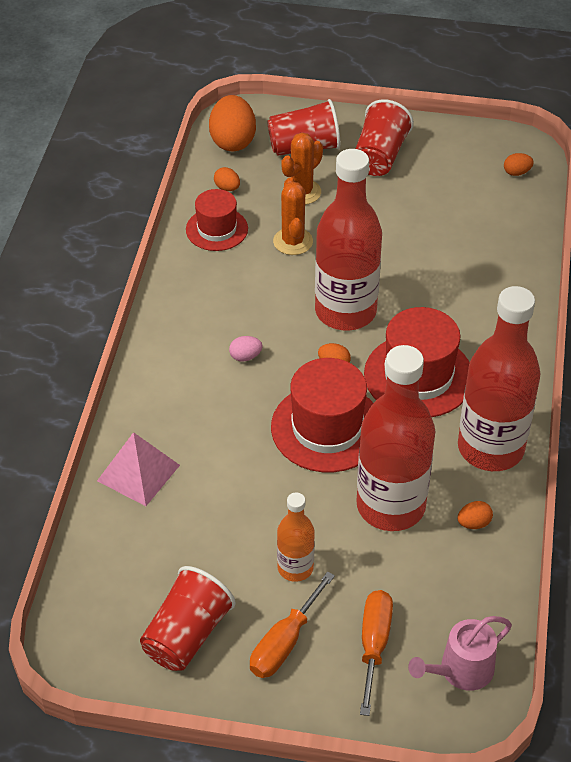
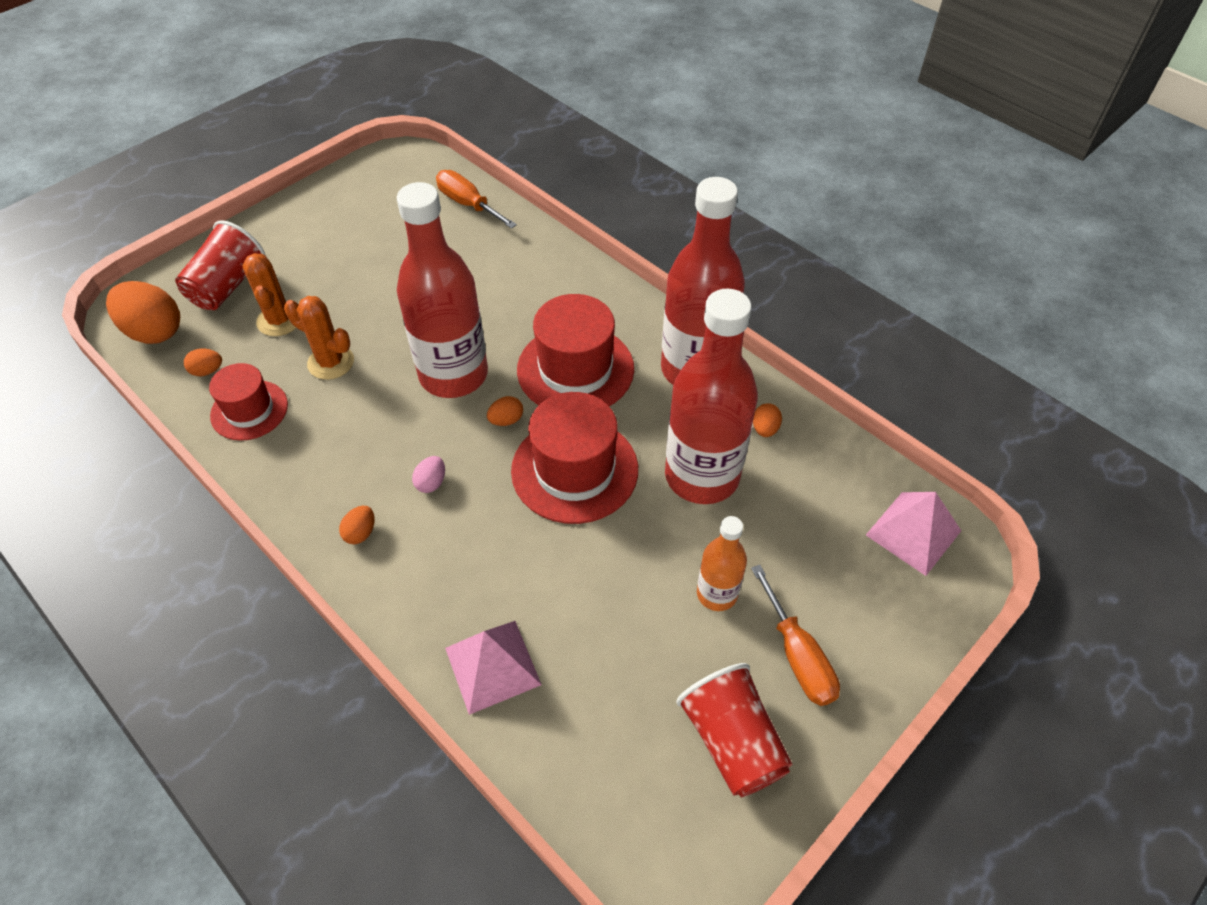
camera: 55 degrees left, 5 degrees up
red cup [355,99,414,176] -> none
orange screwdriver [360,590,393,716] -> orange screwdriver moved to [436,170,517,229]
pink watering can [408,616,512,691] -> pink pyramid [866,492,961,576]
orange egg [504,153,534,176] -> orange egg moved to [339,506,374,544]

